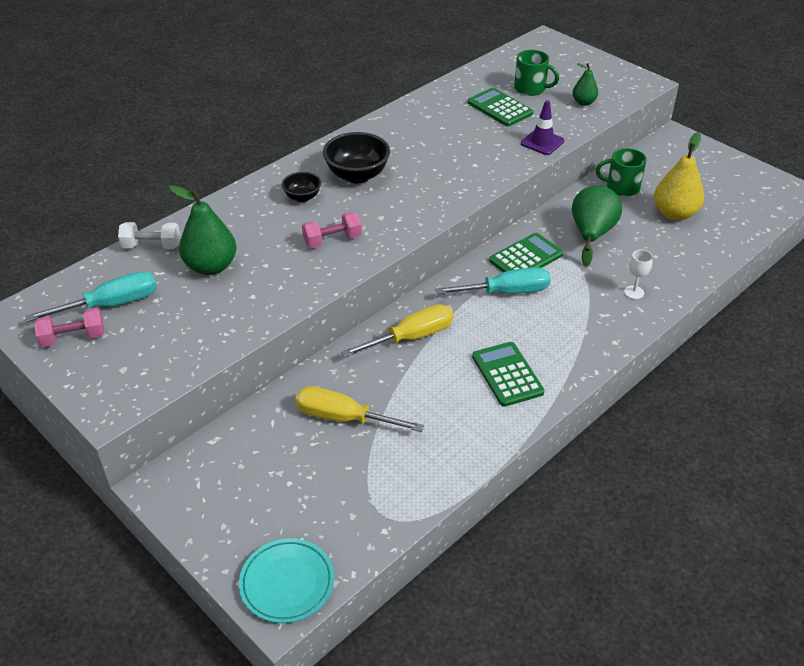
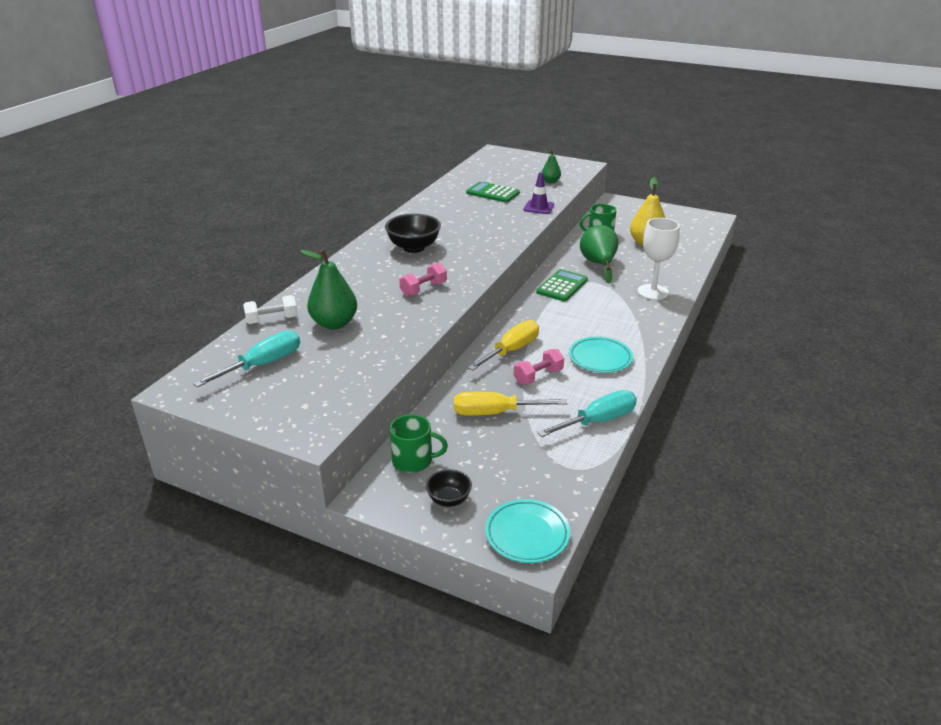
camera: 20 degrees left, 10 degrees down
pink dumbbell [34,307,105,347] -> pink dumbbell moved to [514,349,564,385]
black bowl [282,172,321,202] -> black bowl moved to [426,469,472,507]
turquoise screwdriver [435,267,551,294] -> turquoise screwdriver moved to [537,390,637,437]
green calculator [472,342,545,407] -> turquoise plate [569,337,633,373]
green mug [514,50,559,96] -> green mug moved to [390,414,448,473]
white goblet [624,250,653,299] -> white goblet [638,218,680,300], size x1.99

